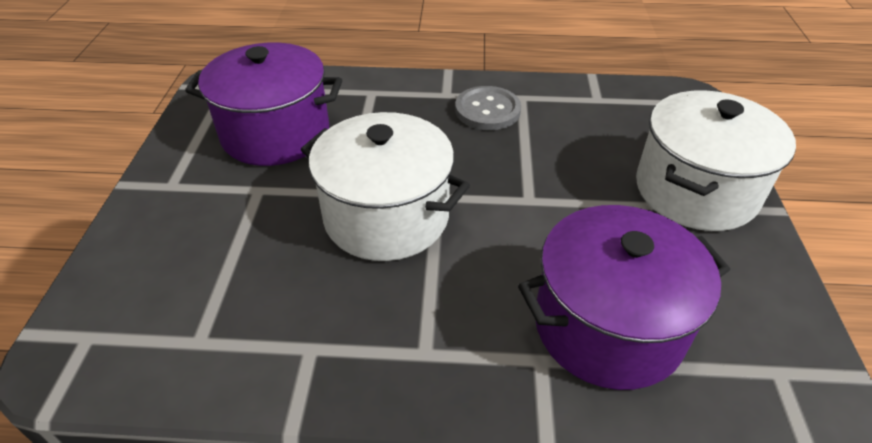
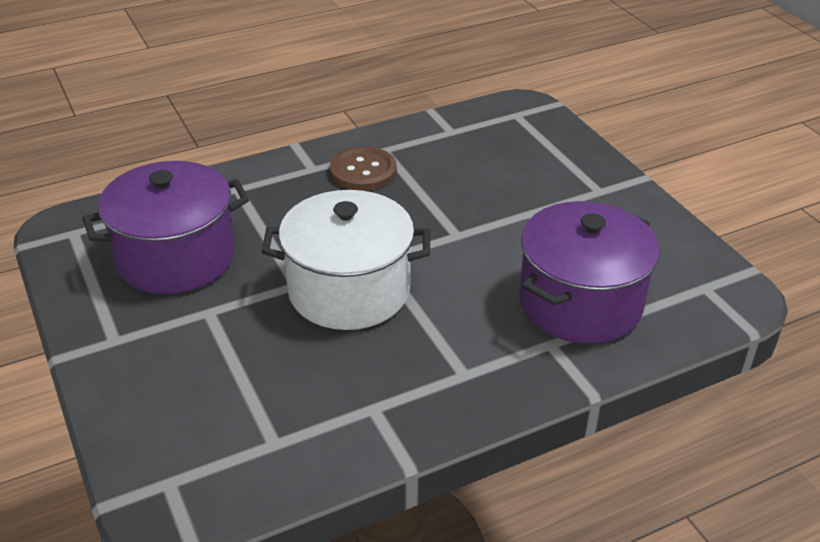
camera: 30 degrees left, 5 degrees down
grey button [455,86,521,130] -> brown button [330,146,397,191]
white pot [636,90,796,231] -> none

